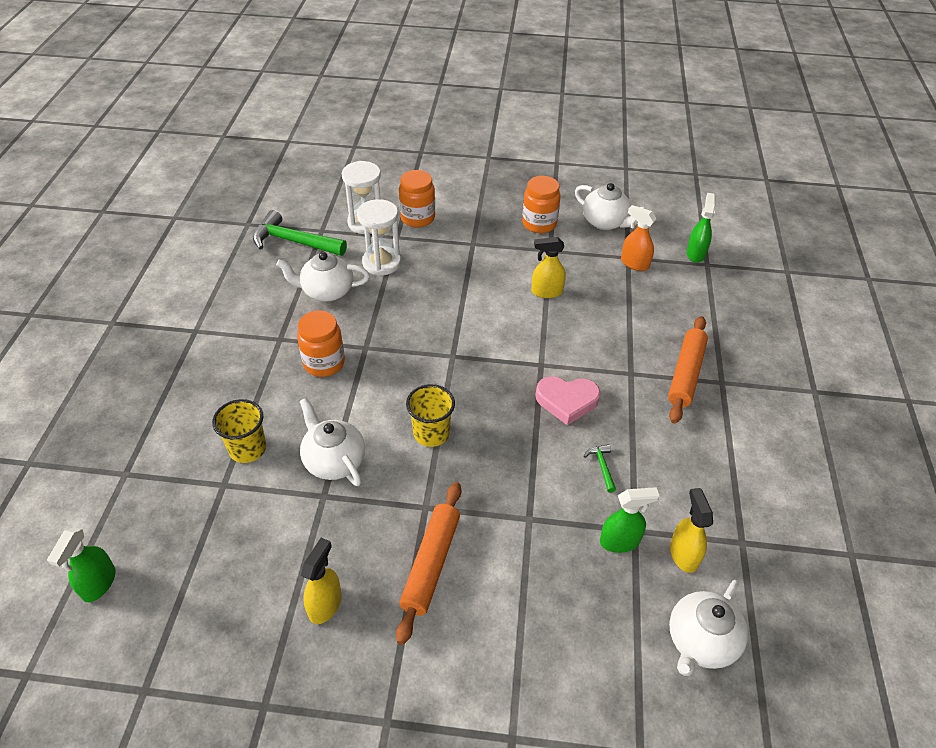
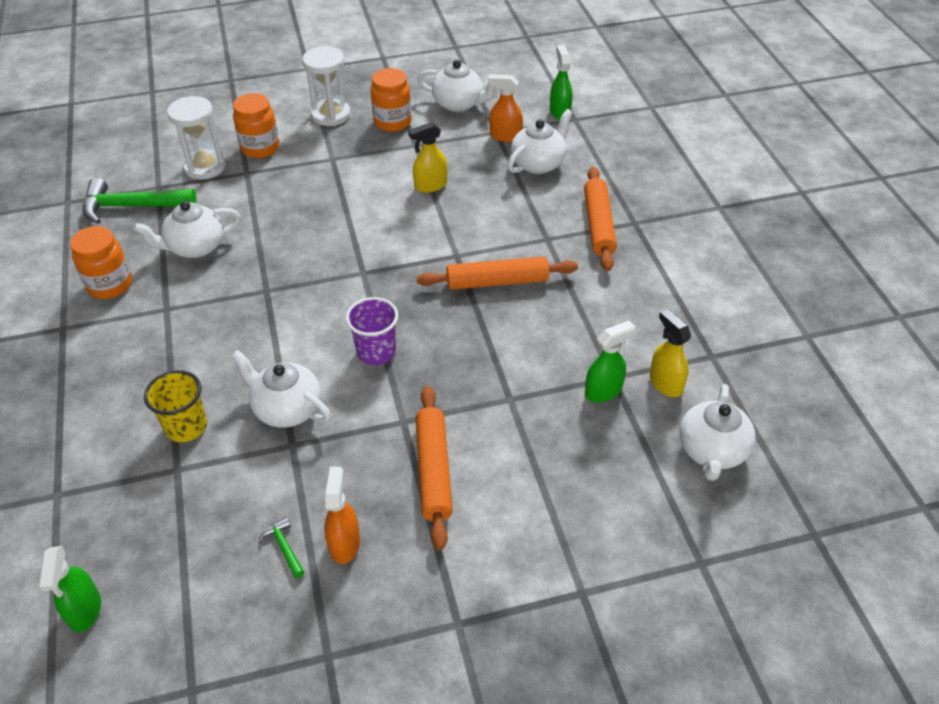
camera: 20 degrees left, 0 degrees up
orange jar [297,311,345,377] -> orange jar moved to [70,226,132,299]
yellow spray bottle [301,538,342,624] -> orange spray bottle [324,467,360,564]
white hourglass [357,199,401,276] -> white hourglass moved to [302,46,351,126]
yellow cup [406,384,455,447] -> purple cup [346,297,398,365]
pink heart [535,376,600,425] -> orange rolling pin [417,256,578,290]
green hammer [584,444,616,493] -> green hammer moved to [258,517,305,578]
none -> white teapot [508,109,573,174]

